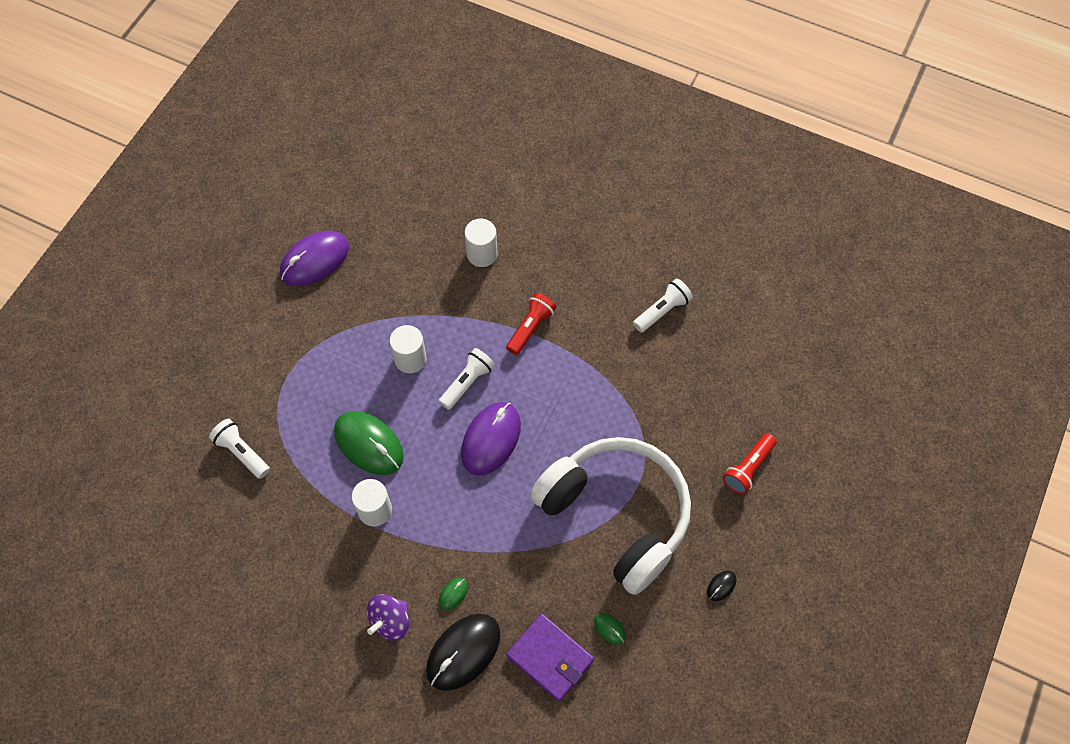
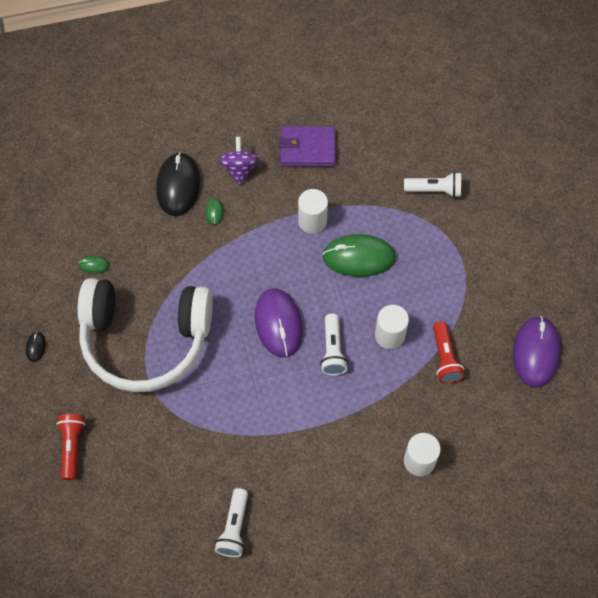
camera: 140 degrees right, 0 degrees up
red flashlight [506,293,556,355] -> red flashlight moved to [433,321,465,384]
purple wallet [506,614,594,702] -> purple wallet moved to [279,126,335,167]

